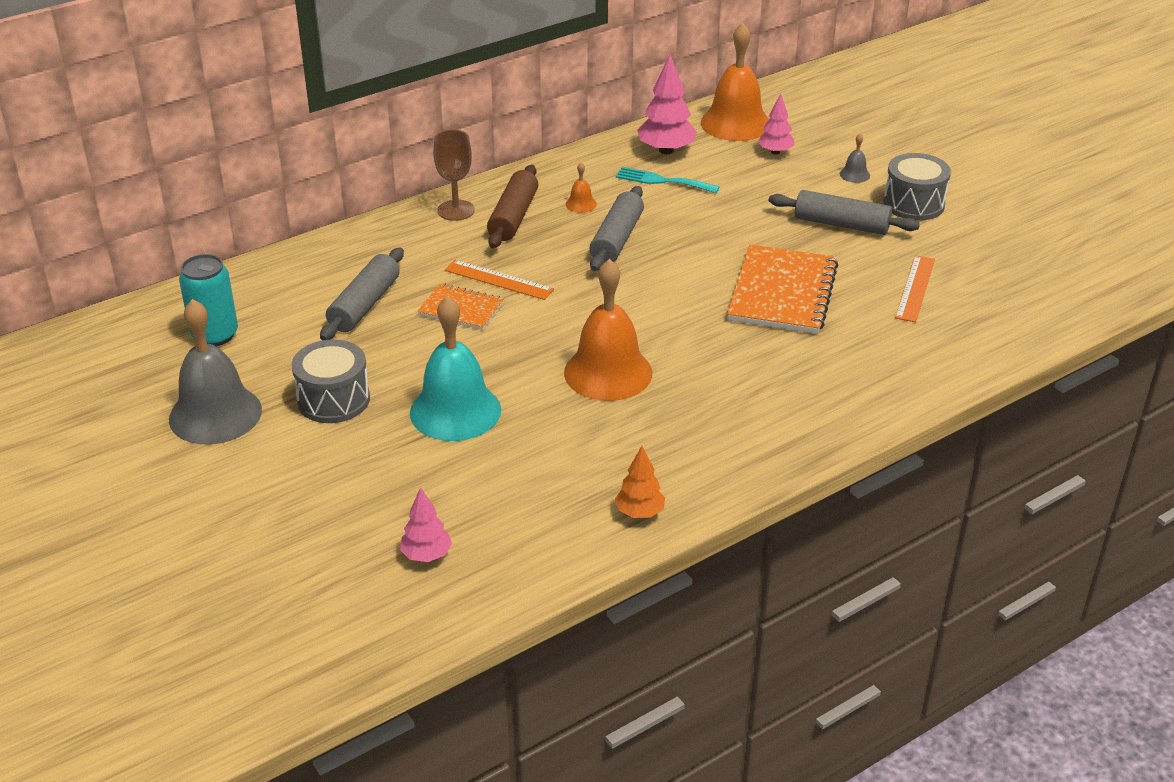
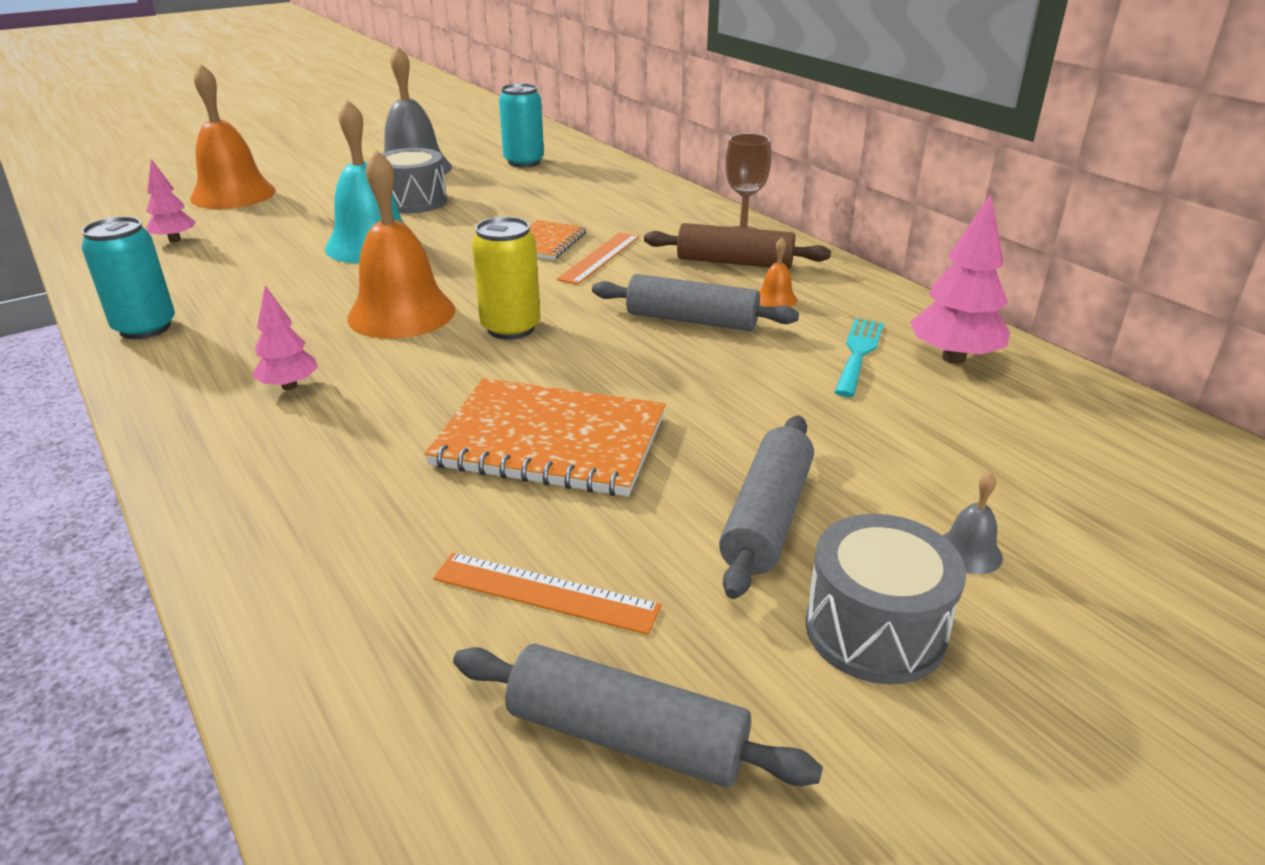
camera: 90 degrees right, 5 degrees down
grey rolling pin [320,248,404,340] -> grey rolling pin moved to [453,644,823,788]
orange tree [615,446,665,518] -> turquoise can [81,216,175,339]
orange bell [701,23,769,141] -> orange bell moved to [190,64,276,209]
pink tree [758,94,794,155] -> pink tree moved to [252,286,318,390]
none -> yellow can [472,217,541,340]

